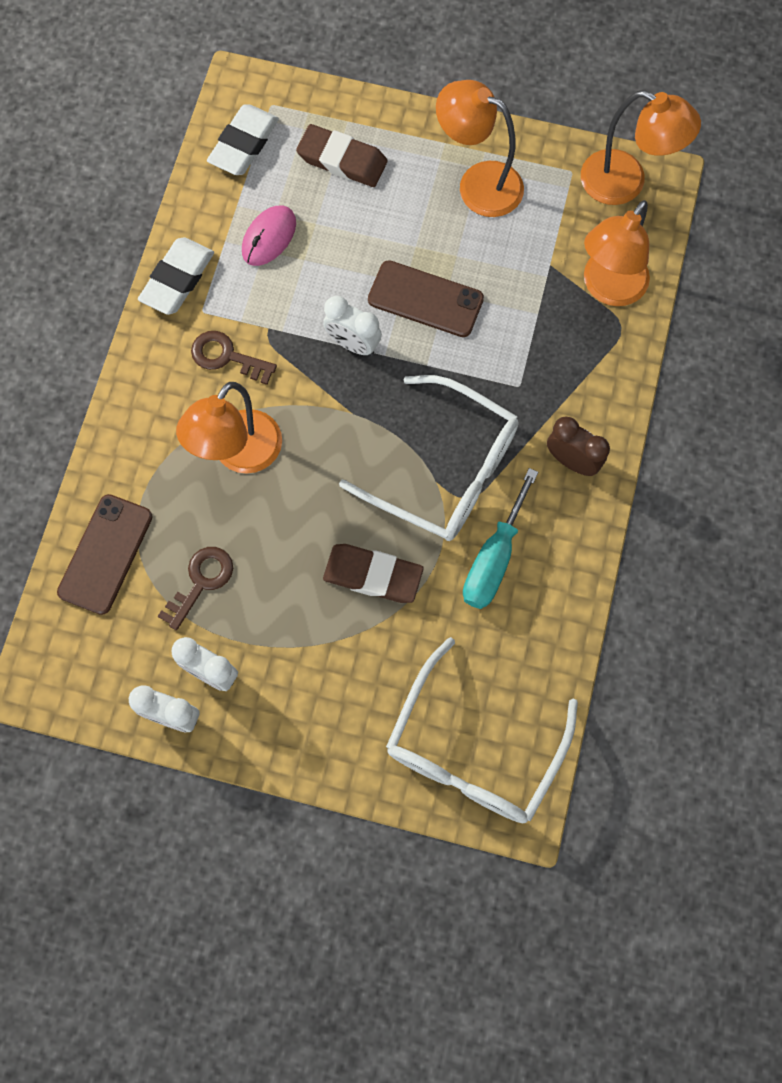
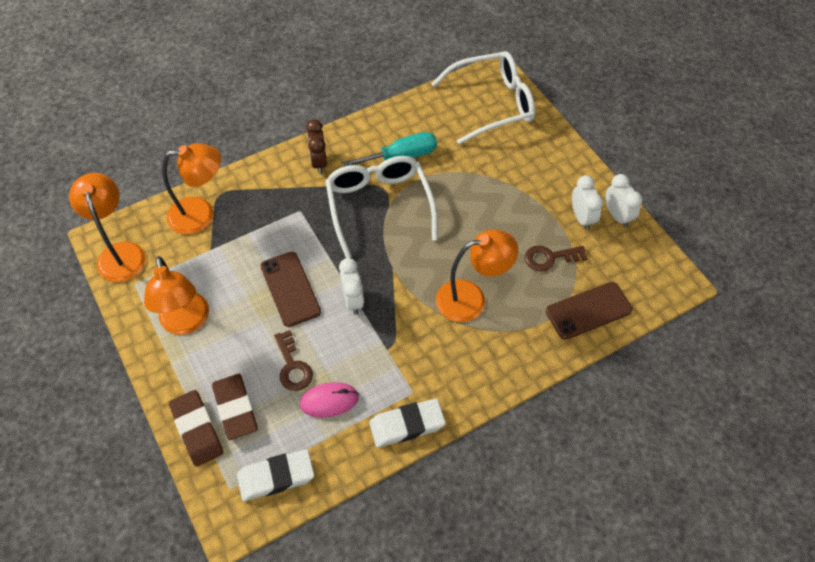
camera: 135 degrees left, 15 degrees down
brown key [191,331,277,385] -> brown key moved to [274,330,313,391]
brown eraser [323,544,424,603] -> brown eraser moved to [169,390,223,467]

